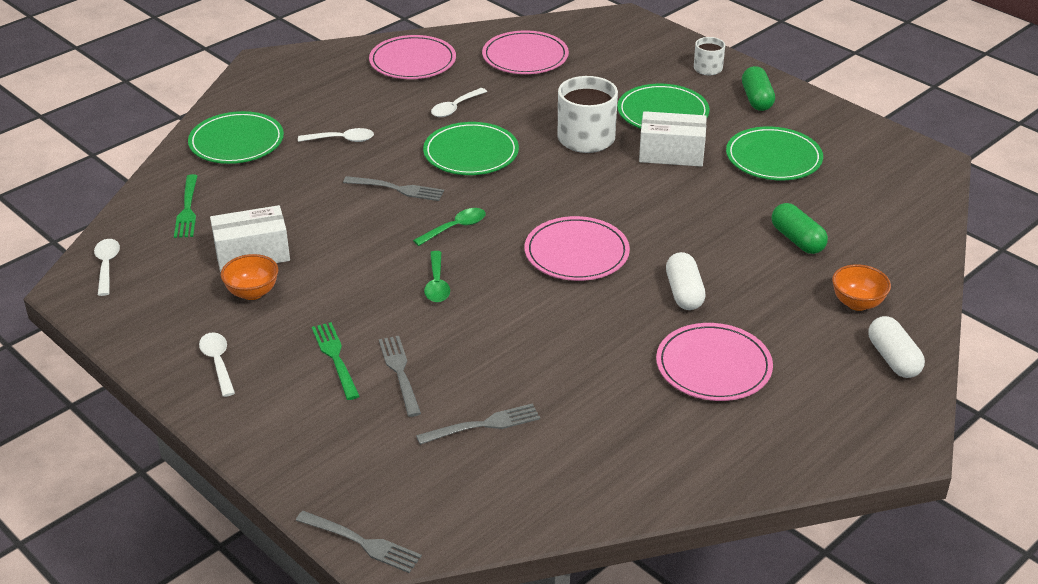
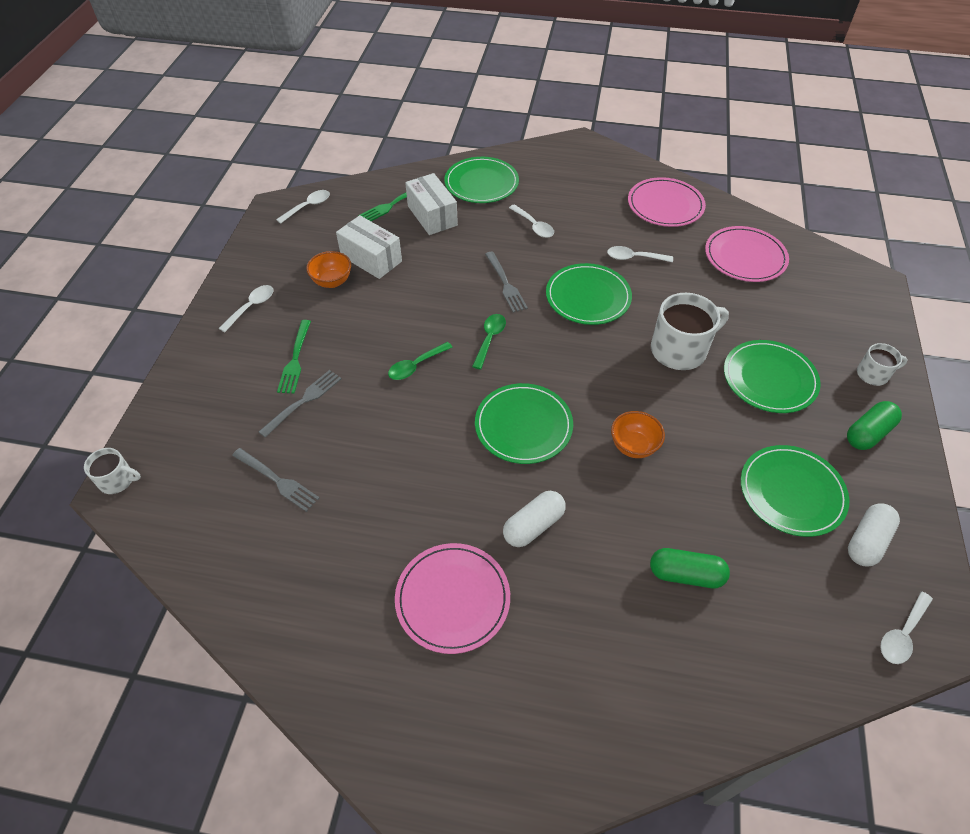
camera: 55 degrees right, 15 degrees up
grey fork [296,511,422,573] -> white mug [84,448,141,494]
green fork [312,322,359,400] -> green fork turned 150 degrees clockwise [277,320,311,394]
green spoon [413,208,486,246] -> green spoon turned 90 degrees counterclockwise [472,314,506,369]
pink plate [525,216,630,281] -> green plate [475,383,573,464]
white box [639,111,707,167] -> white box moved to [405,173,458,235]
green capsule [772,203,828,254] -> green capsule turned 75 degrees clockwise [650,548,730,588]
orange bowl [832,264,891,311] -> orange bowl moved to [611,411,665,458]
white capsule [869,316,925,378] -> white capsule moved to [848,503,900,566]
none -> white spoon [880,591,933,664]

